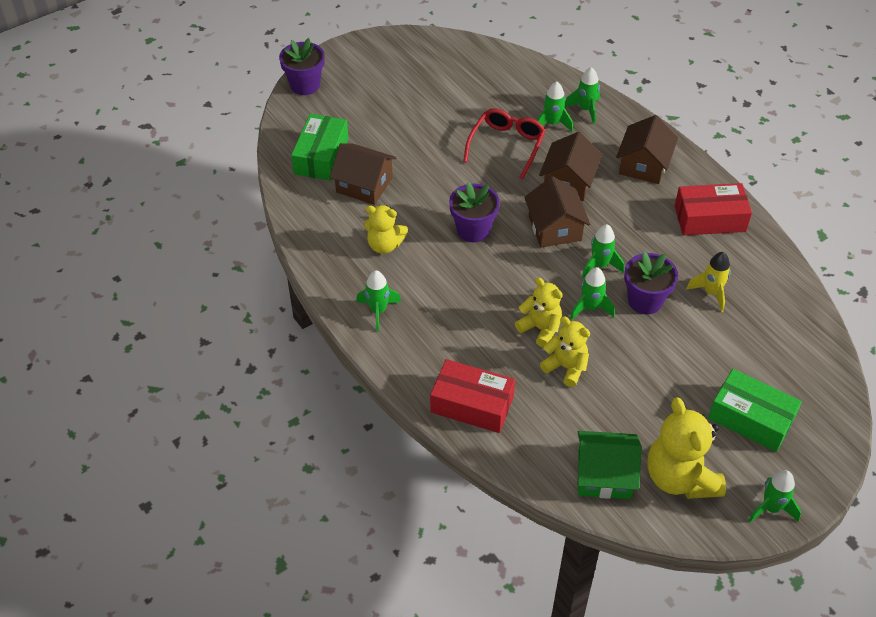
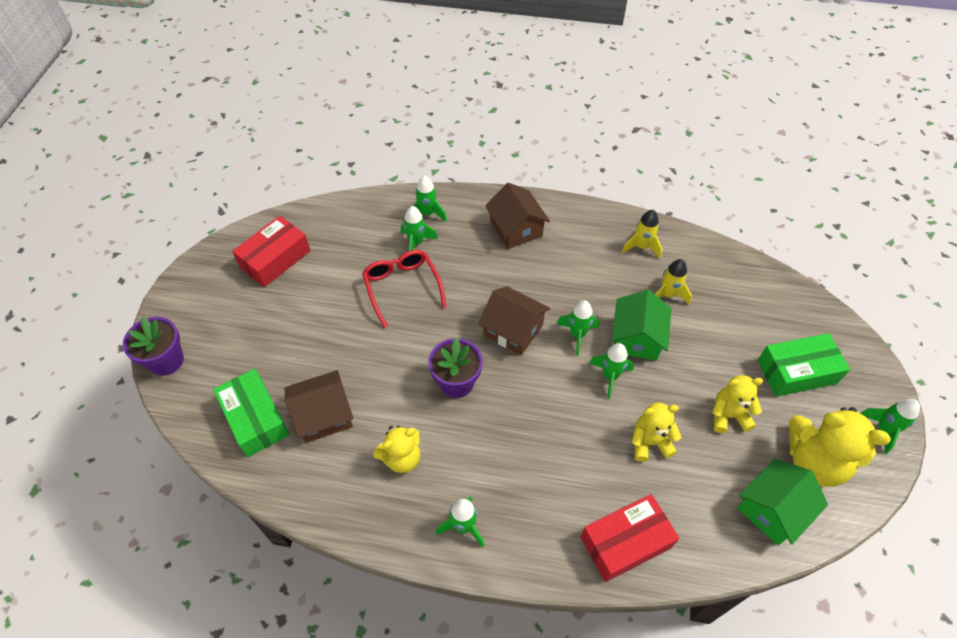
camera: 45 degrees left, 5 degrees up
yellow teddy bear [515,277,563,347] -> yellow teddy bear moved to [712,375,763,433]
brown house [539,132,602,201] -> none
purple flower pot [624,252,678,314] -> green house [611,290,671,361]
red box [675,183,752,235] -> red box moved to [232,216,310,287]
none -> yellow rocket [621,210,662,258]

